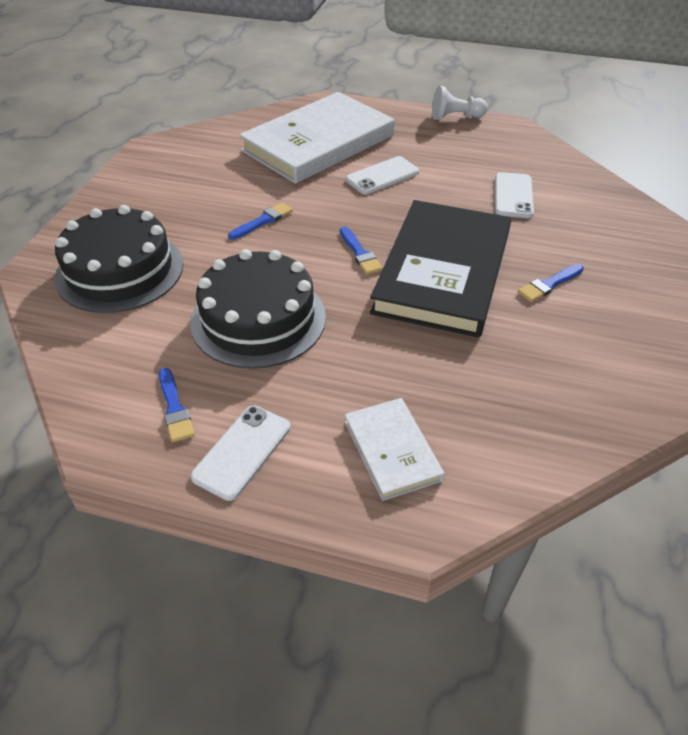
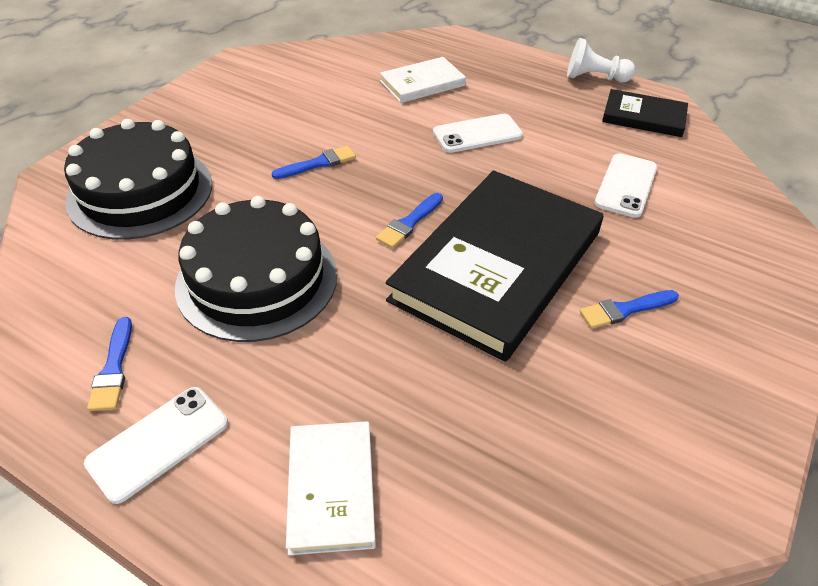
camera: 15 degrees right, 0 degrees up
white book [239,92,395,184] -> white book [380,57,466,103], size x0.48
blue brush [340,227,383,275] -> blue brush turned 45 degrees clockwise [376,193,443,248]
none -> black book [602,89,688,137]

